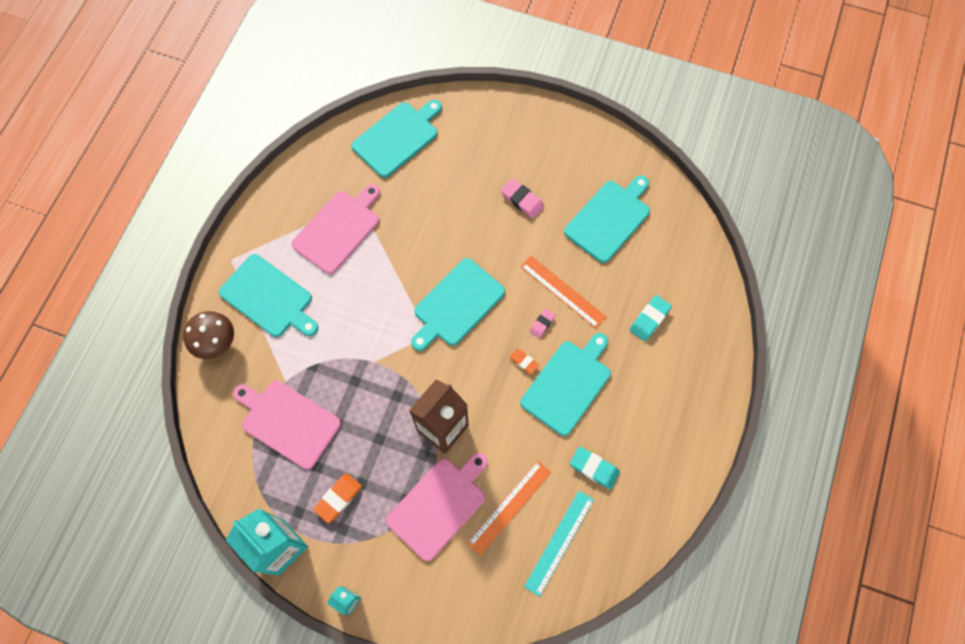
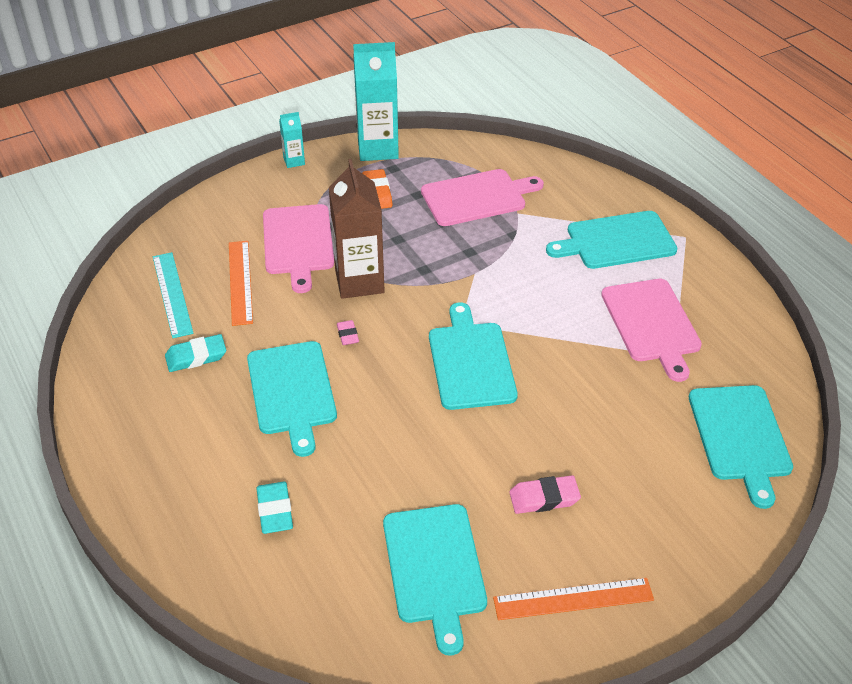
camera: 130 degrees right, 25 degrees down
brown mushroom [183,311,234,359] -> none
orange eraser [510,349,539,374] -> none
orange ruler [520,256,606,328] -> orange ruler moved to [493,578,654,620]
pink eraser [530,309,555,338] -> pink eraser moved to [337,320,359,345]

